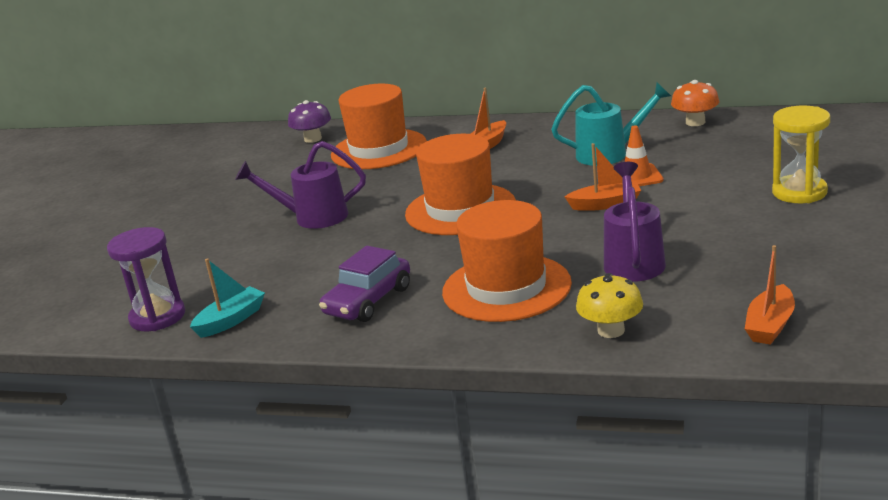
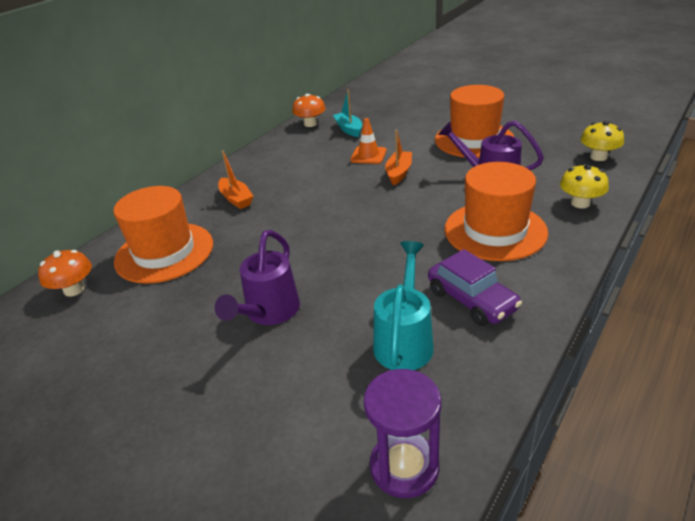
camera: 70 degrees left, 10 degrees up
turquoise boat [190,258,265,338] -> turquoise boat moved to [333,90,362,137]
purple mushroom [288,100,331,143] -> orange mushroom [38,250,92,297]
orange hat [405,134,516,235] -> orange hat moved to [435,85,514,158]
turquoise watering can [551,82,671,166] -> turquoise watering can moved to [373,241,434,370]
orange boat [745,245,795,345] -> yellow mushroom [581,121,624,161]
yellow hourglass [772,106,830,203] -> none

